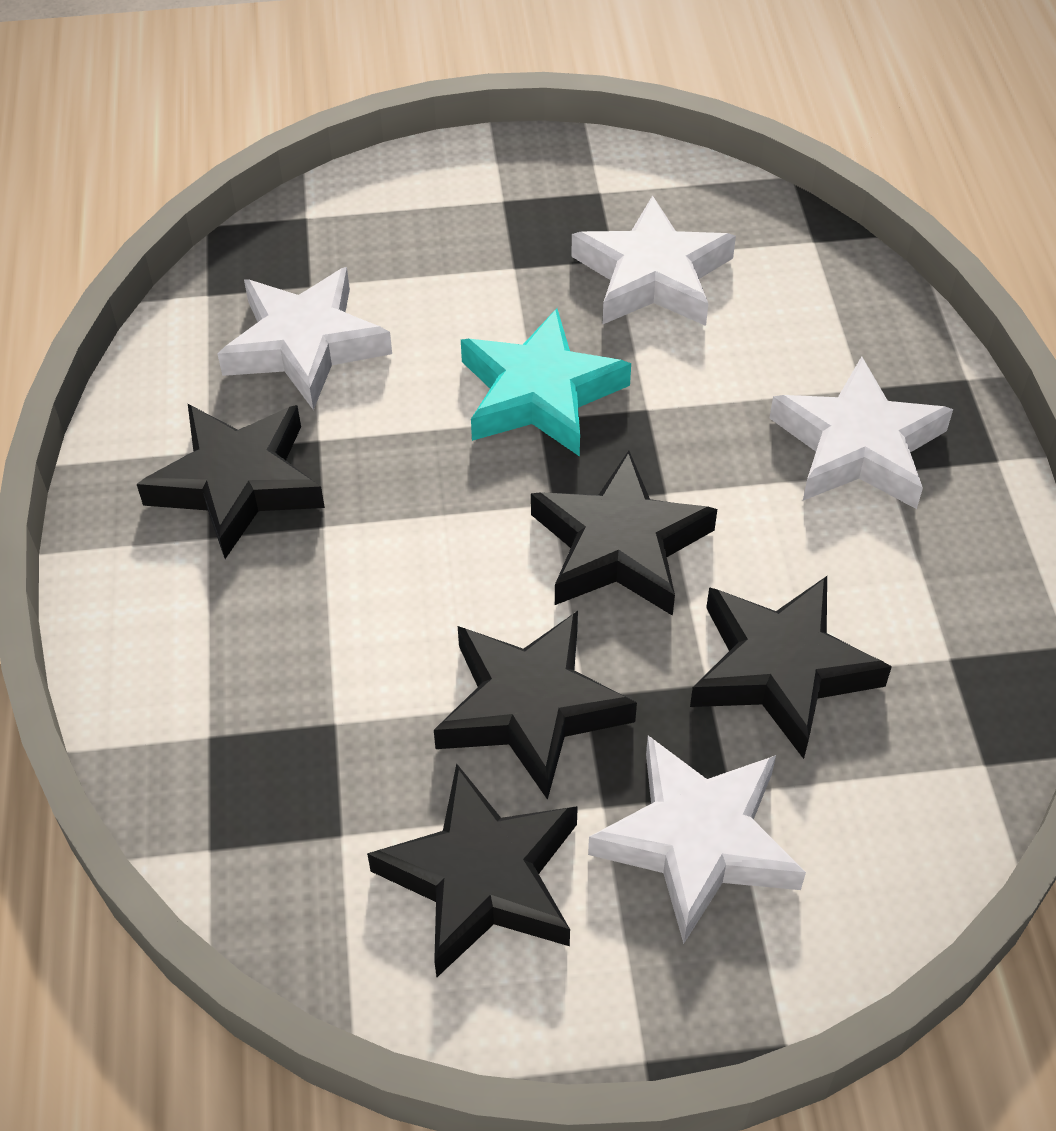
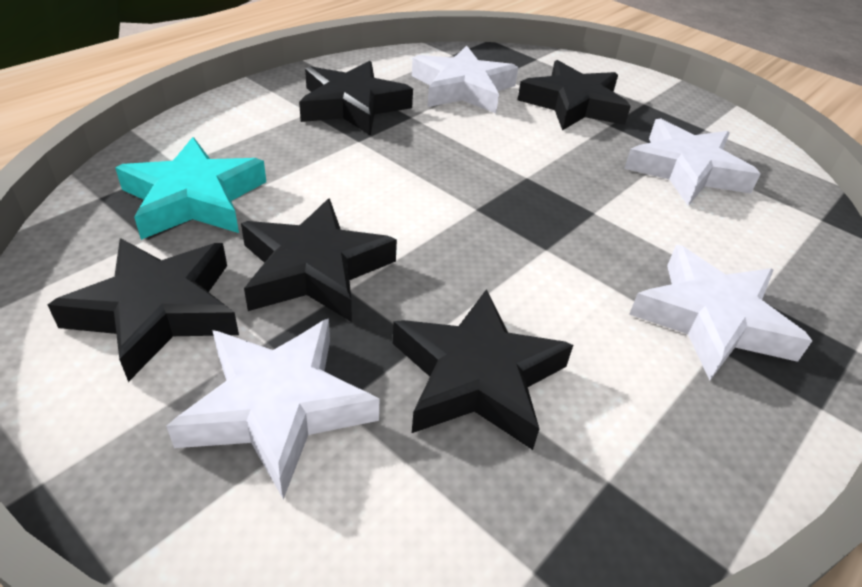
camera: 45 degrees right, 10 degrees down
turquoise star [461,308,631,457] -> turquoise star moved to [115,137,266,240]
black star [531,451,717,616] -> black star moved to [517,60,631,131]

